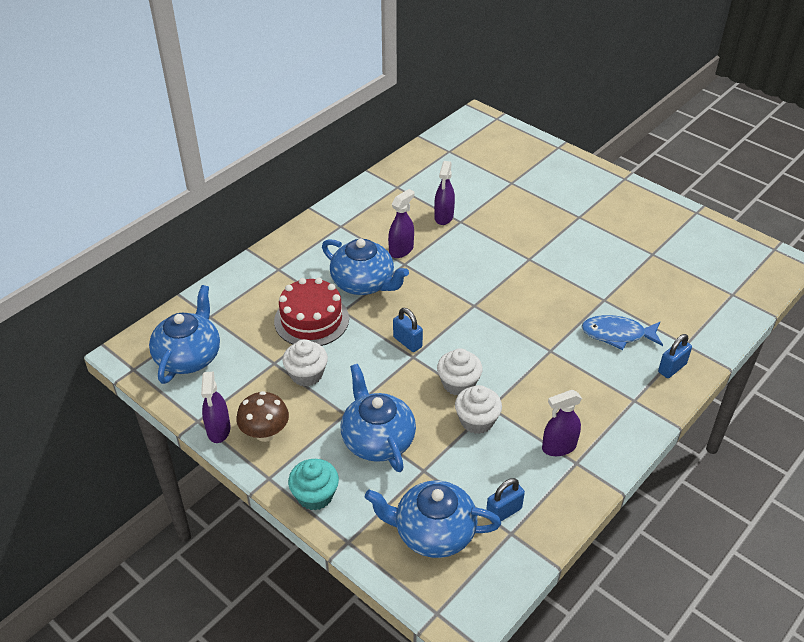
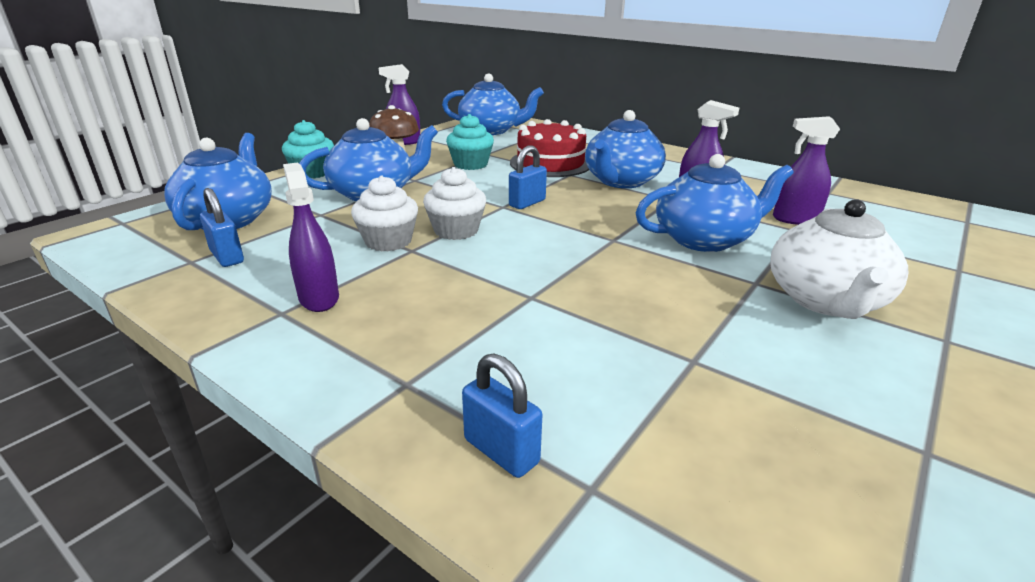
camera: 85 degrees right, 15 degrees down
white cupcake [283,339,328,386] -> turquoise cupcake [446,114,494,170]
blue fish [581,315,663,350] -> none
none -> blue teapot [635,154,793,252]
none -> white teapot [771,199,908,319]

